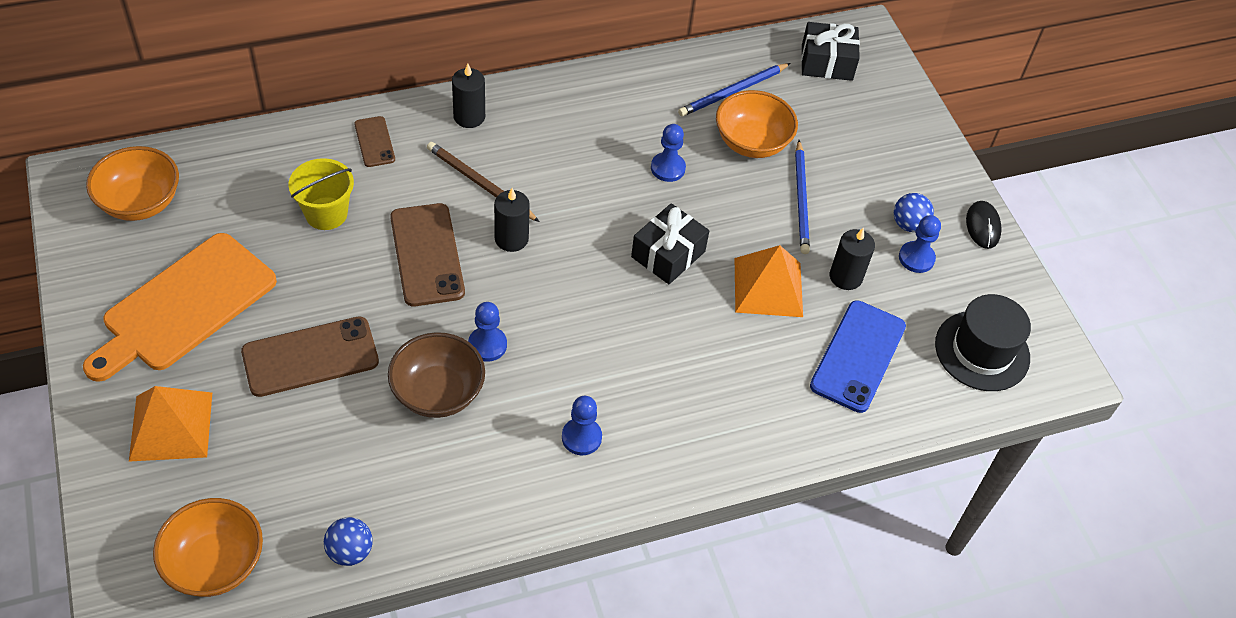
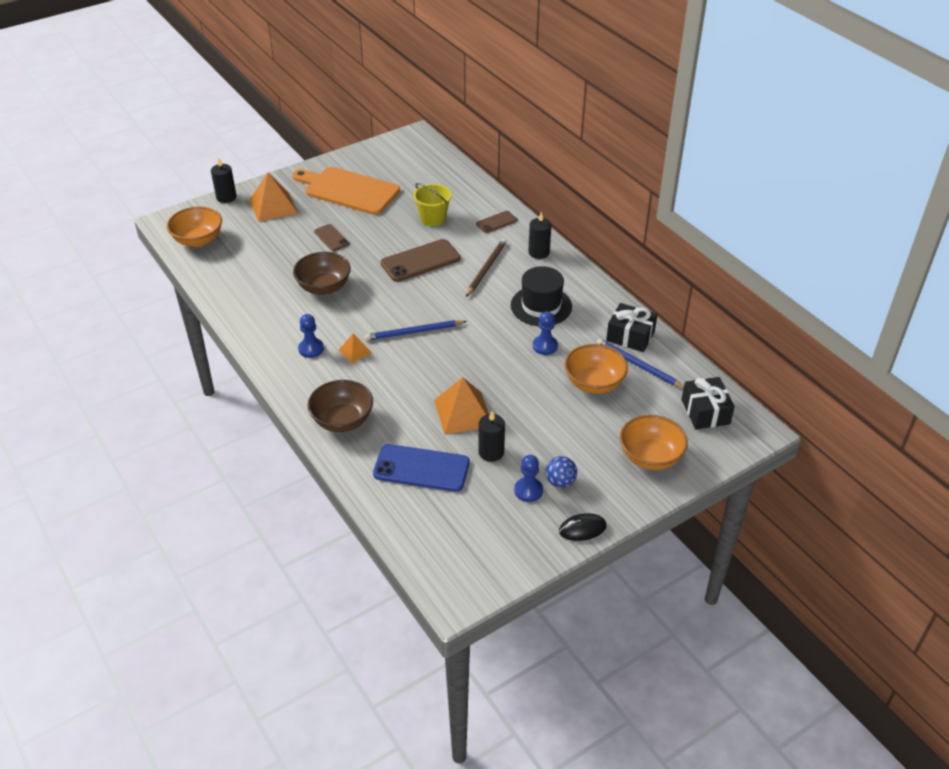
camera: 80 degrees right, 10 degrees down
orange bowl [86,146,179,221] -> orange bowl moved to [620,415,688,470]
brown phone [241,316,379,397] -> brown phone [314,224,349,251], size x0.55
blue ball [324,517,373,566] -> none
blue pawn [468,302,507,362] -> none
black candle [494,188,530,252] -> black candle moved to [211,158,236,203]
black gift [631,203,709,284] -> black gift moved to [606,303,657,352]
blue pencil [795,140,810,254] -> blue pencil moved to [365,320,467,340]
black hat [935,294,1031,391] -> black hat moved to [511,266,572,326]
none -> brown bowl [308,380,373,432]
none -> orange pyramid [339,333,372,363]

